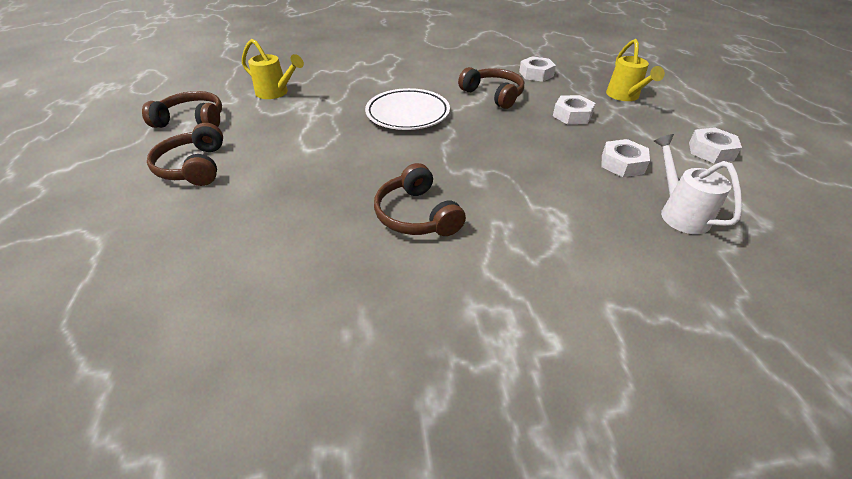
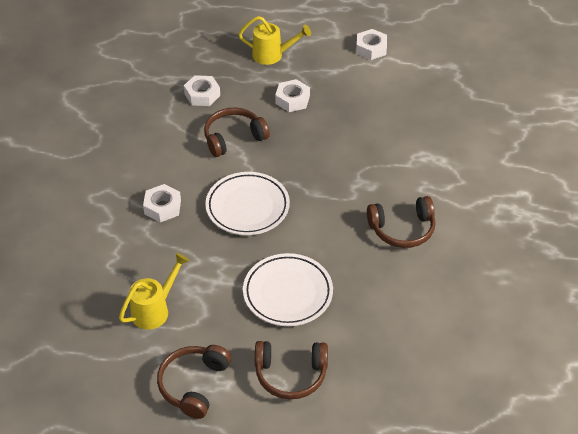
camera: 75 degrees left, 5 degrees up
white nut [601,139,650,177] -> white nut moved to [143,184,181,222]
white watering can [654,134,742,234] -> none
none -> white plate [243,253,333,326]

